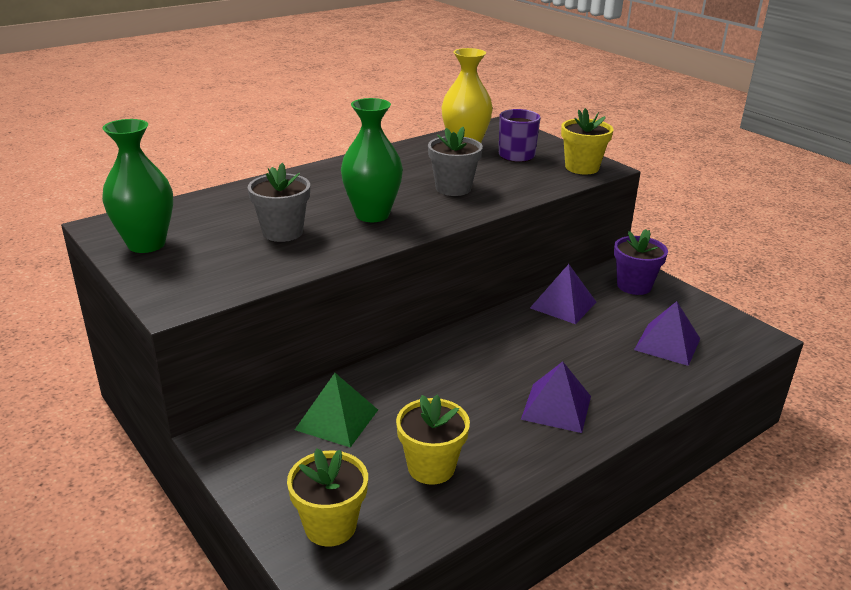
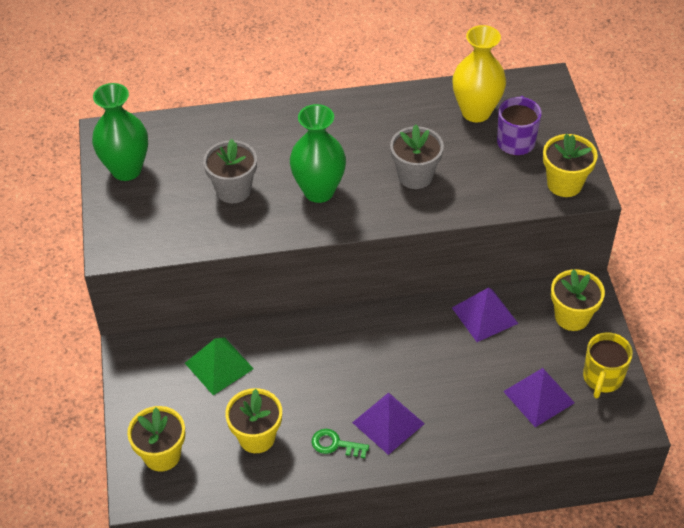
camera: 30 degrees right, 20 degrees up
purple flower pot [614,229,668,295] -> yellow flower pot [551,269,605,331]
none -> green key [312,429,369,458]
none -> yellow mug [583,332,633,398]

